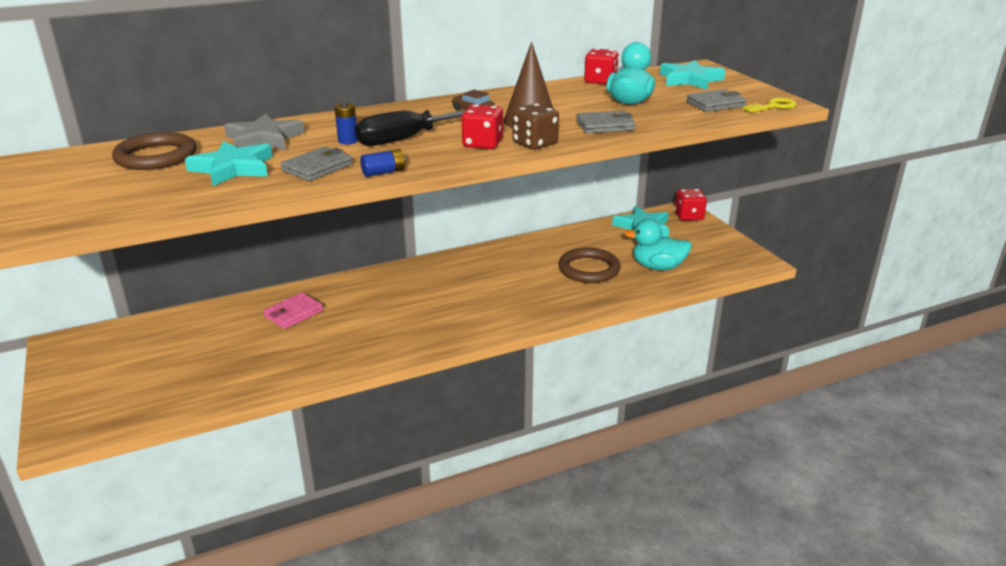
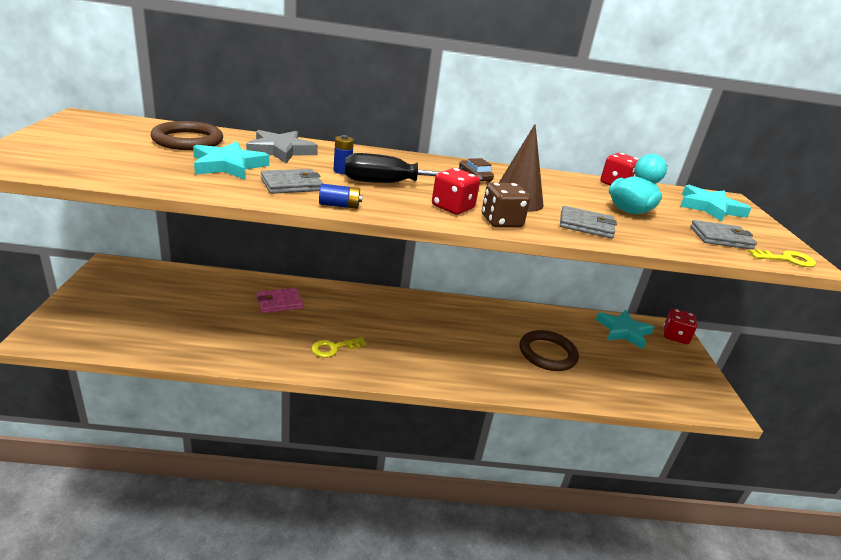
camera: 20 degrees right, 0 degrees up
turquoise duck [624,219,692,270] -> none
none -> yellow key [311,337,366,358]

